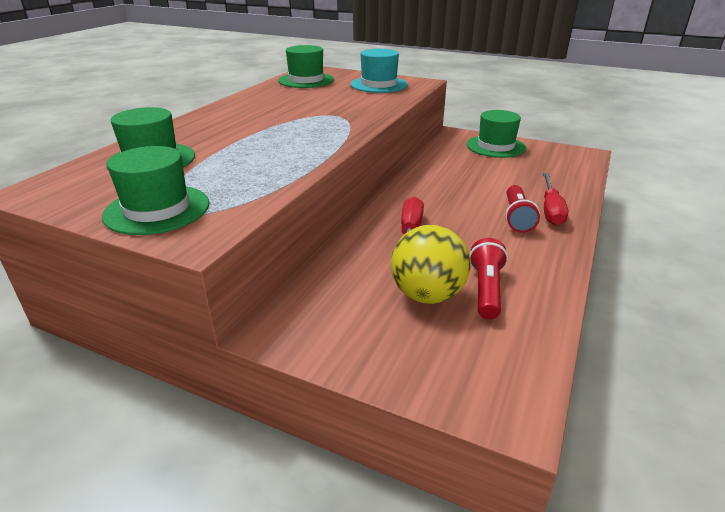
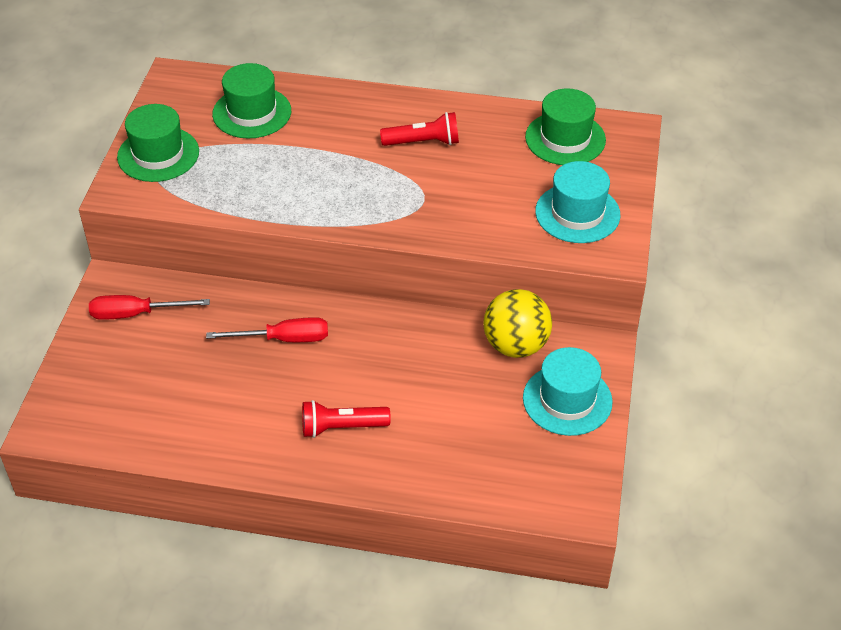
camera: 75 degrees right, 15 degrees up
yellow ball [391,225,470,304] -> yellow ball moved to [483,289,552,358]
green hat [467,110,526,158] -> turquoise hat [523,347,613,436]
red flashlight [469,238,508,320] -> red flashlight moved to [380,112,459,146]
red screwdriver [543,173,568,226] -> red screwdriver moved to [89,295,210,320]

